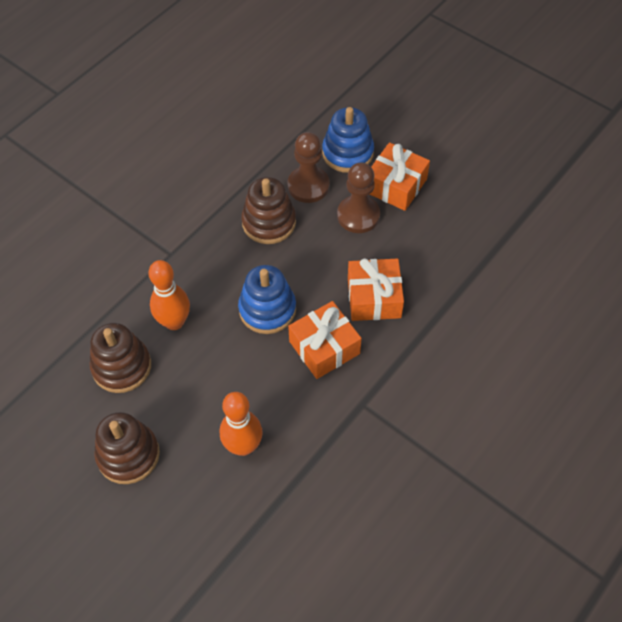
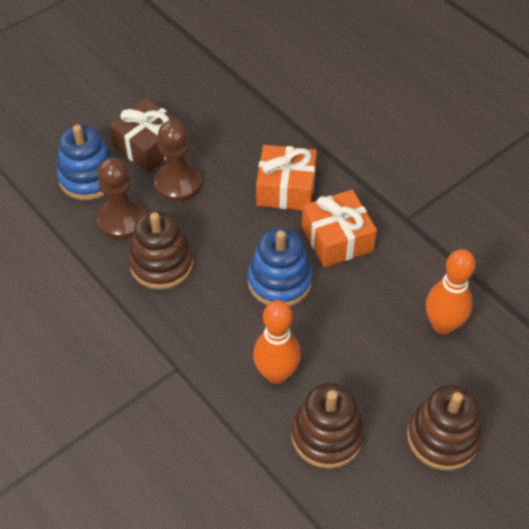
camera: 80 degrees left, 5 degrees down
orange gift [370,142,430,211] -> brown gift [109,98,183,173]

